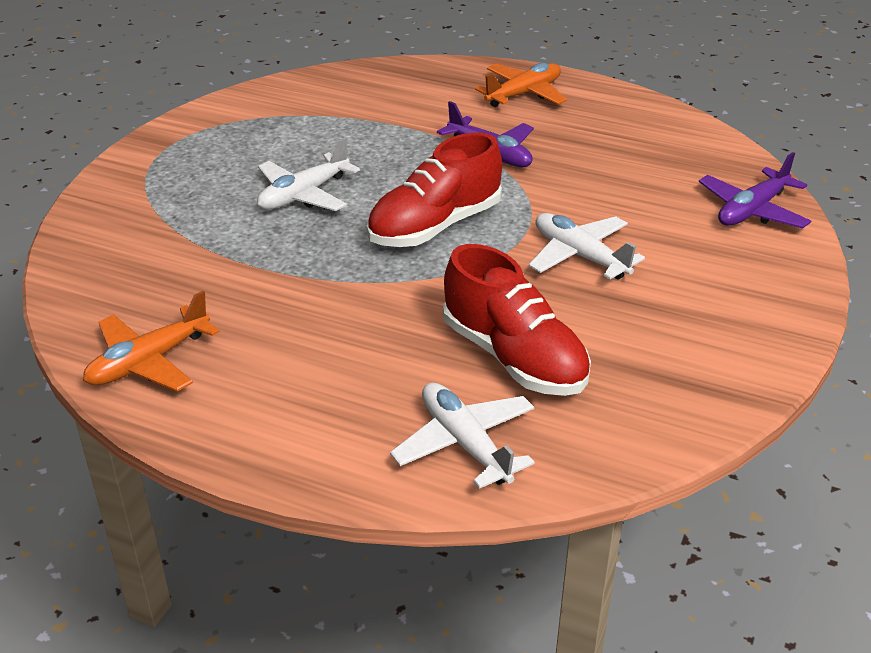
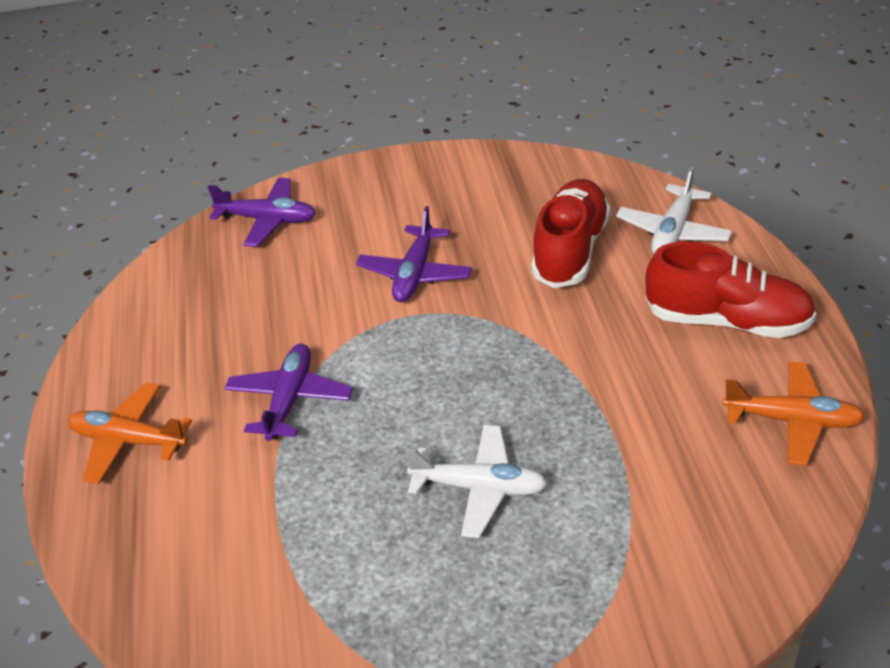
camera: 120 degrees left, 5 degrees up
red shoe [367,132,502,247] -> red shoe moved to [645,241,816,338]
white plane [529,213,645,280] -> purple plane [356,206,472,302]

